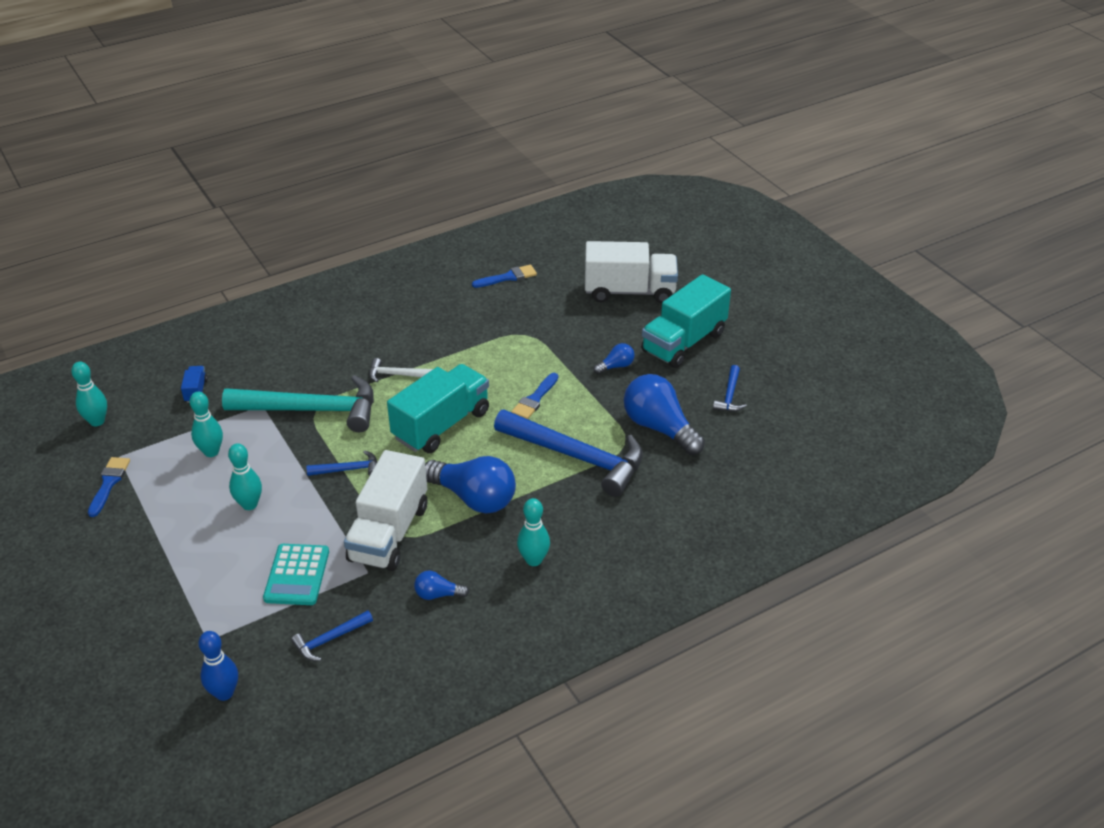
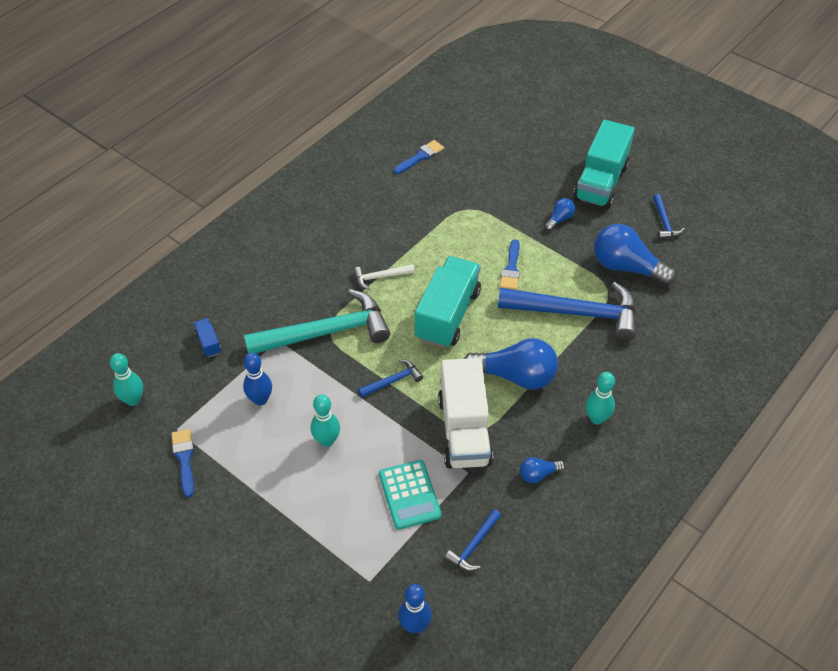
camera: 20 degrees left, 10 degrees up
turquoise bowling pin [189,392,223,457] -> blue bowling pin [243,353,272,405]
white truck [585,241,678,304] -> none

